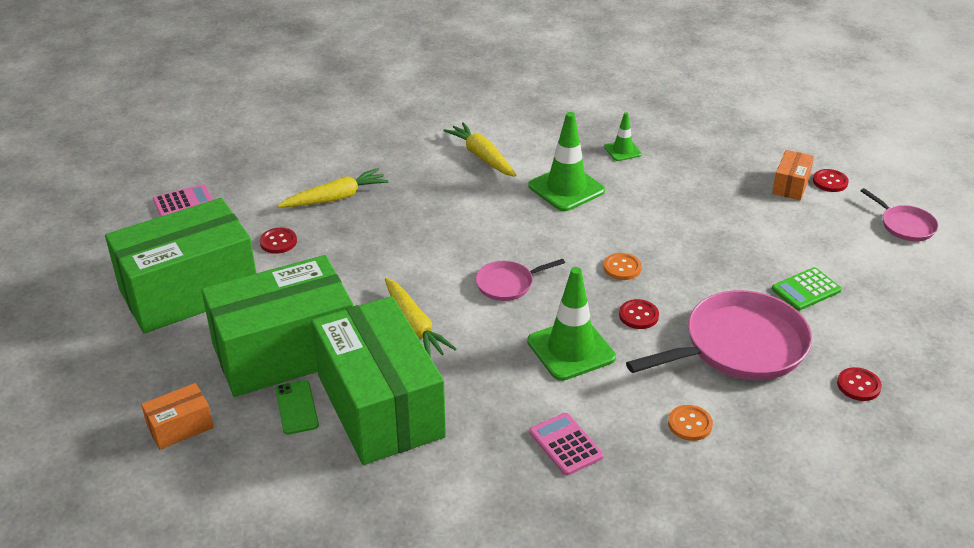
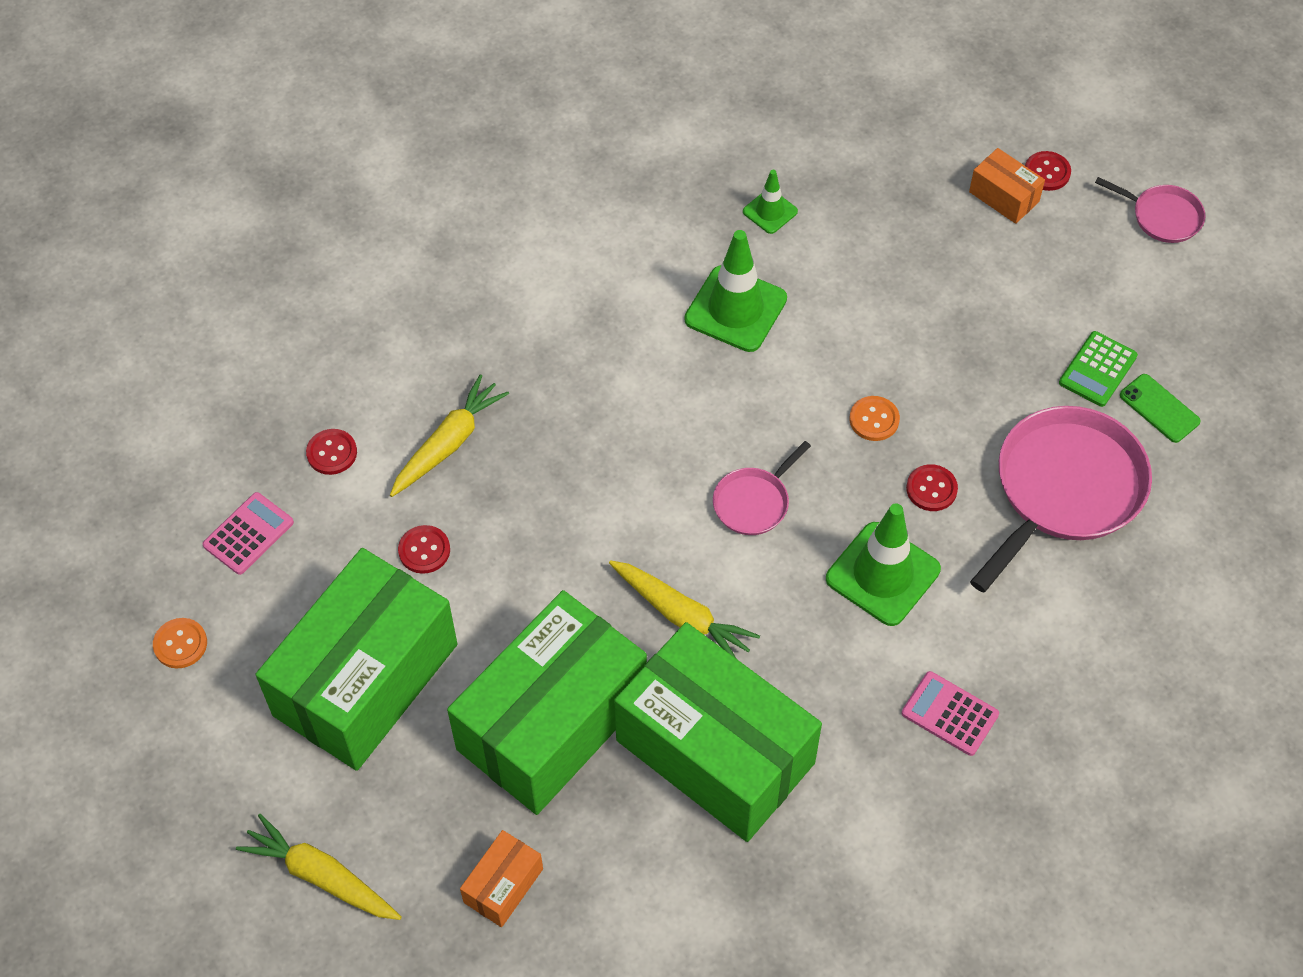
camera: 25 degrees left, 20 degrees up
green phone [275,380,319,434] -> green phone moved to [1120,374,1201,443]
yellow carrot [443,122,516,177] -> yellow carrot moved to [236,814,402,920]
orange button [668,405,713,441] -> orange button moved to [153,618,207,668]
orange box [772,150,814,201] -> orange box turned 45 degrees counterclockwise [969,148,1045,224]
red button [837,367,882,401] -> red button moved to [306,429,357,475]

